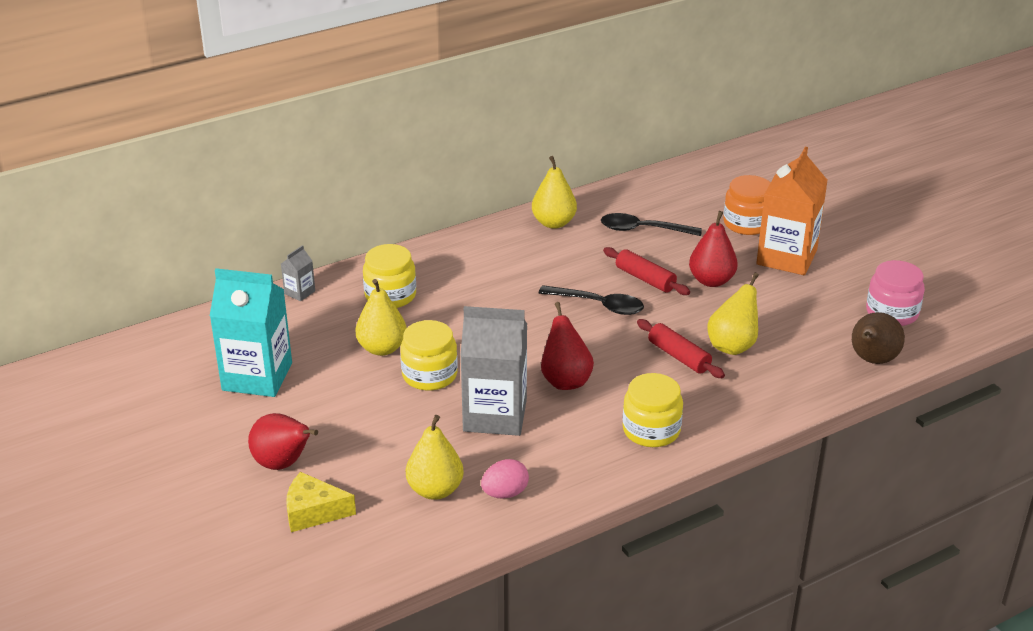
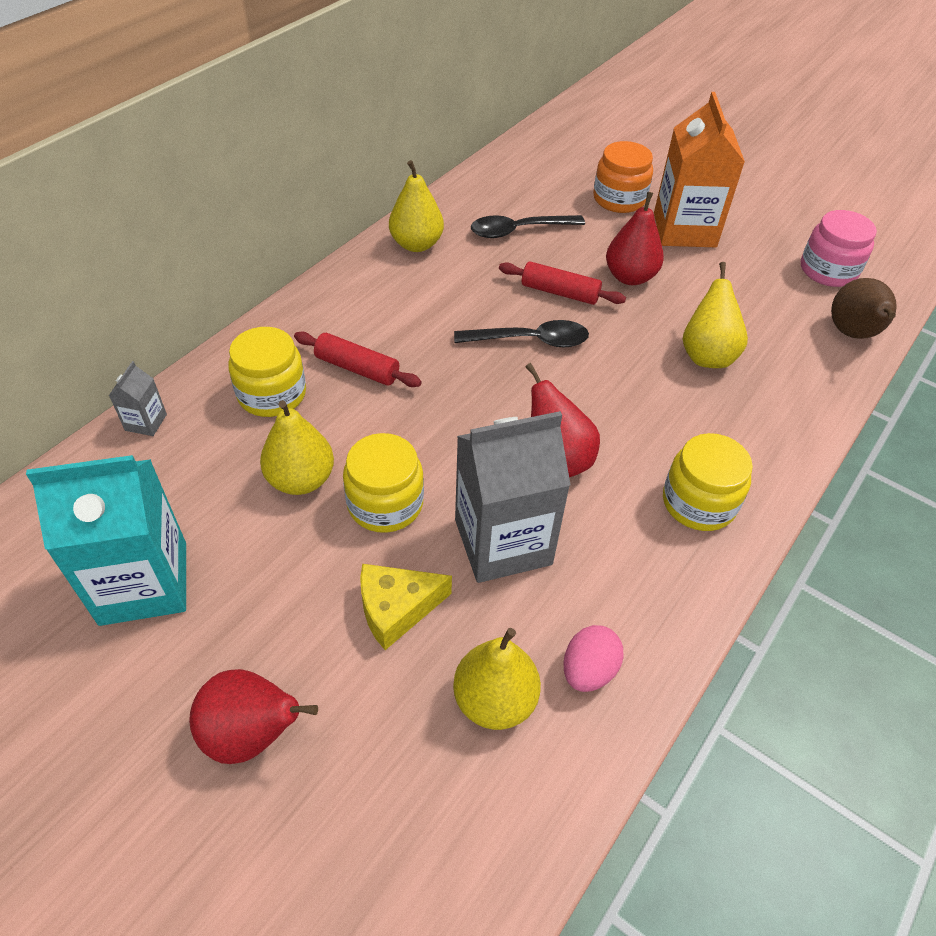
camera: 25 degrees left, 15 degrees up
yellow cheese [286,472,356,532] -> yellow cheese moved to [360,564,452,650]
red rolling pin [637,319,725,378] -> red rolling pin moved to [294,332,422,387]

